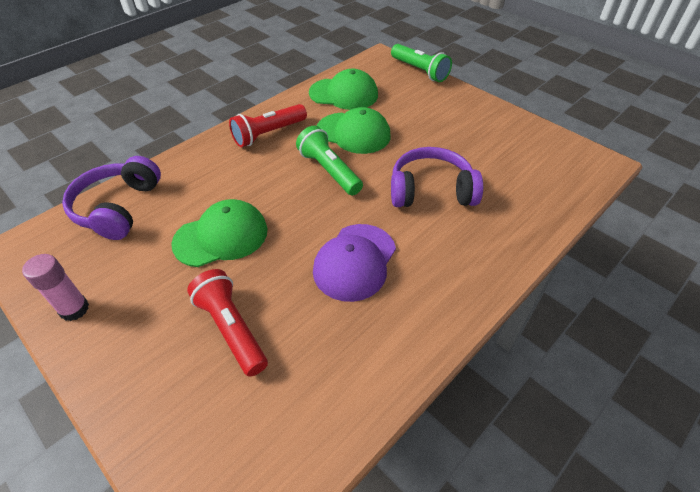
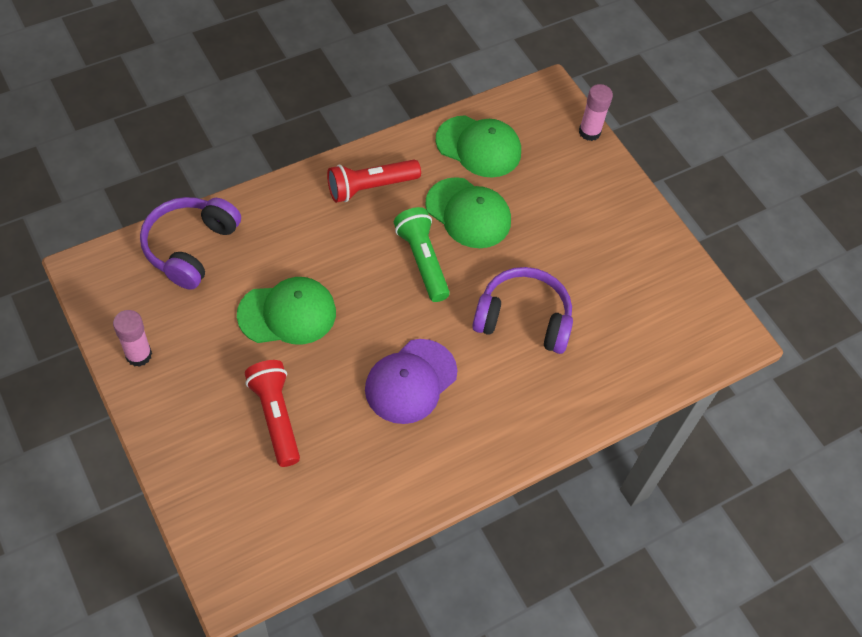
camera: 10 degrees right, 10 degrees up
green flashlight [391,44,452,82] -> pink glue stick [579,84,613,141]

